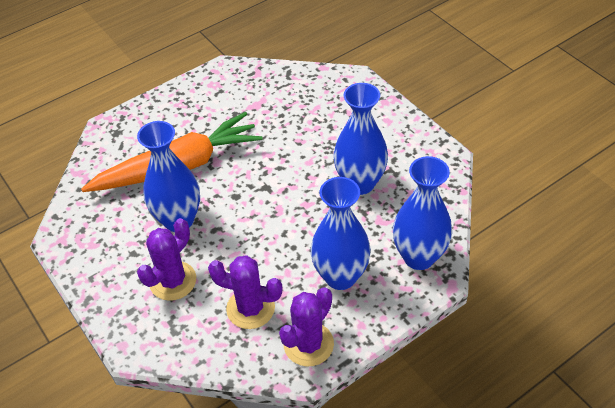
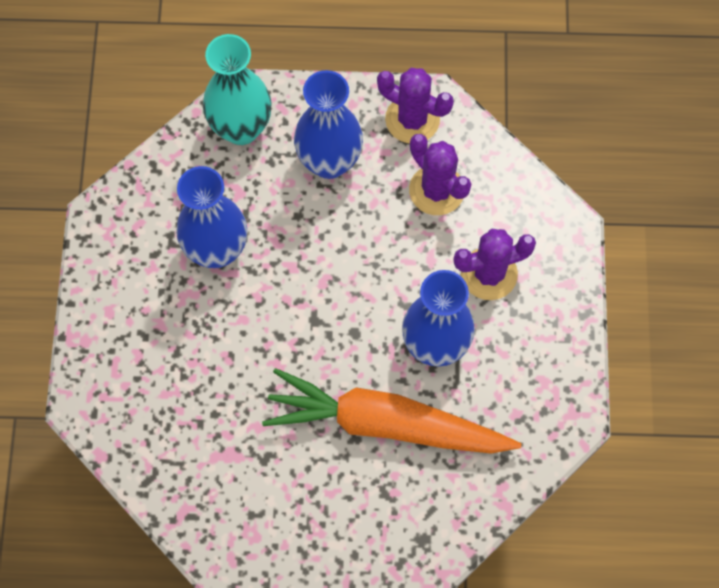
camera: 145 degrees left, 20 degrees up
purple cactus [279,287,334,367] -> purple cactus turned 45 degrees clockwise [377,68,454,143]
blue vase [393,156,452,270] -> turquoise vase [203,34,272,145]

